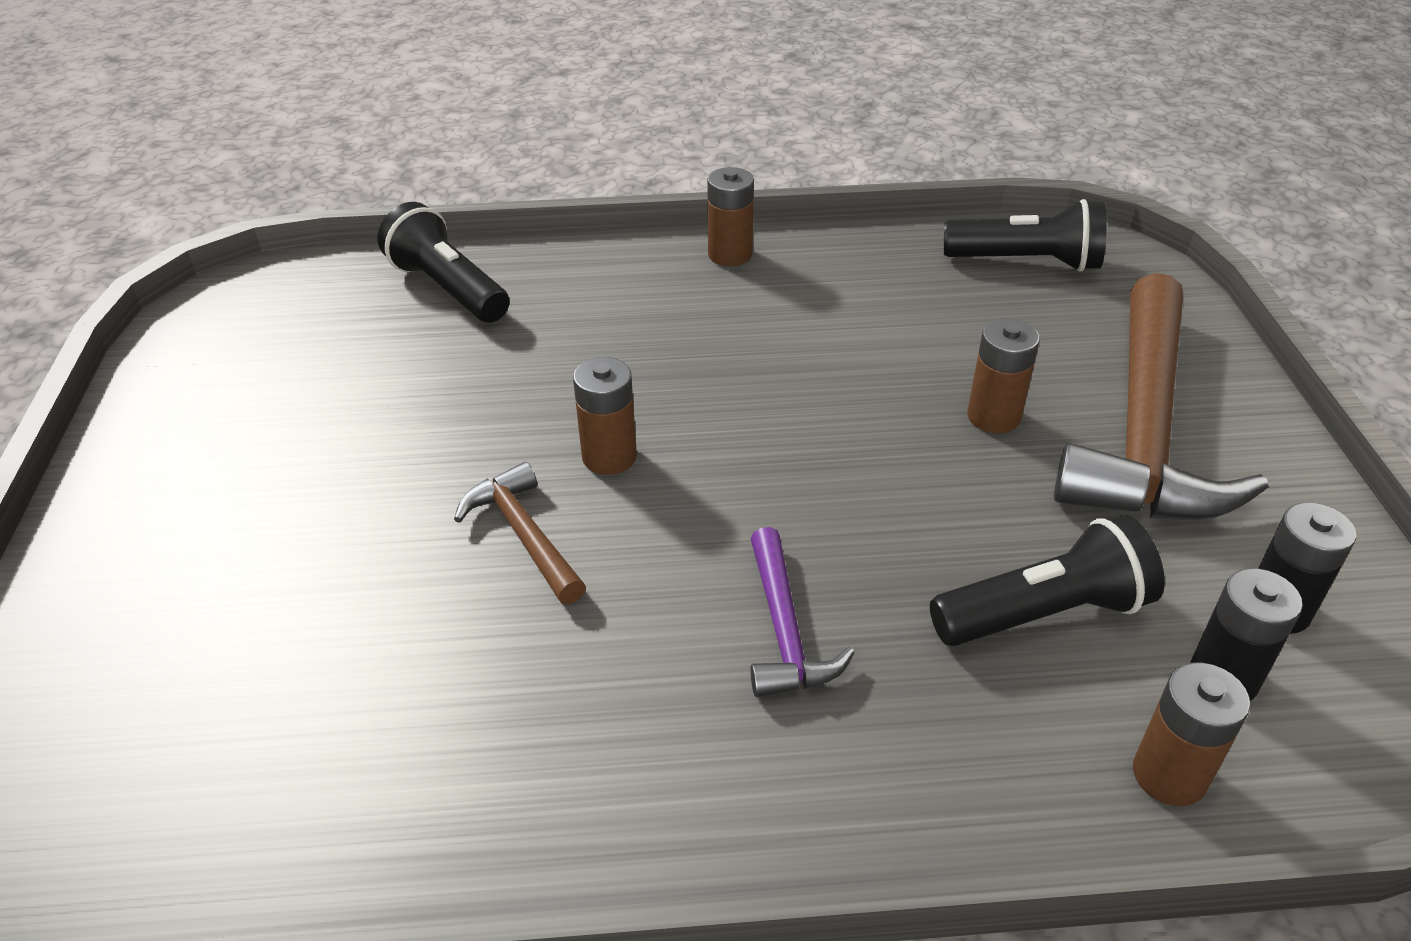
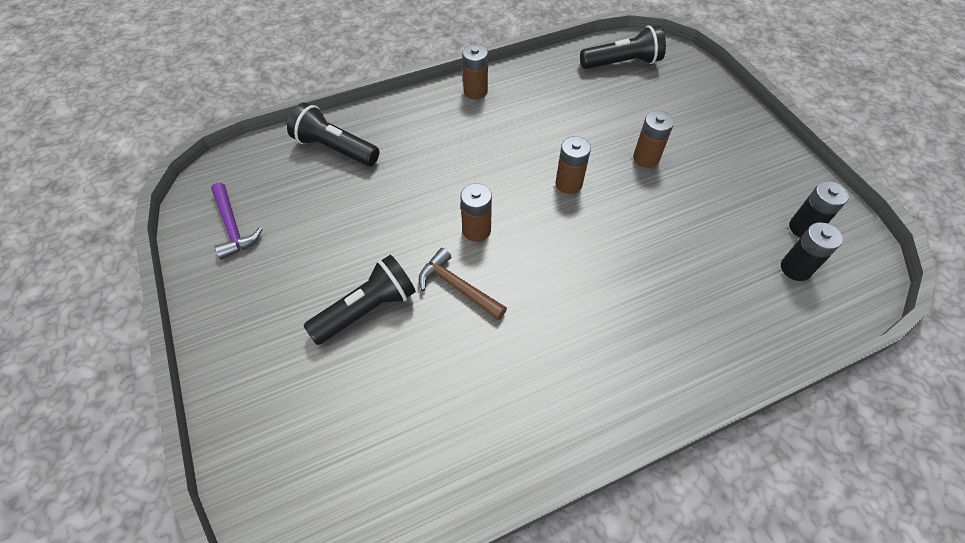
camera: 20 degrees left, 15 degrees up
purple hammer [751,527,855,697] -> purple hammer moved to [211,183,262,259]
black flashlight [930,515,1165,646] -> black flashlight moved to [304,255,416,345]
brown hammer [1054,273,1268,520] -> none
brown battery [1133,663,1250,806] -> brown battery moved to [555,136,591,194]

